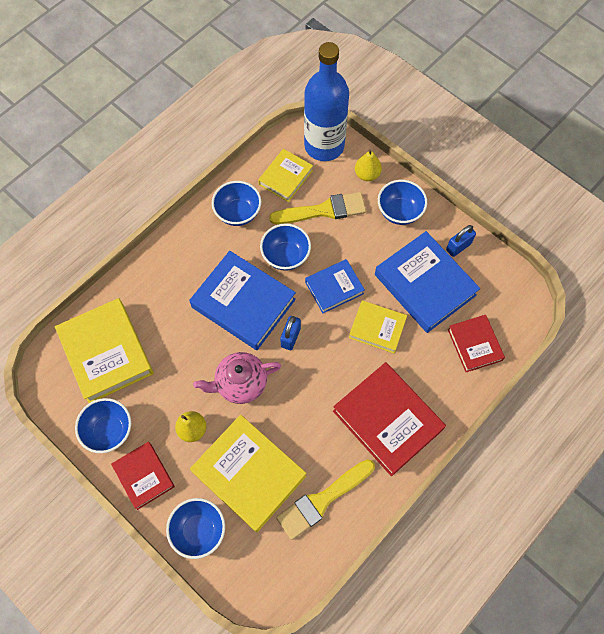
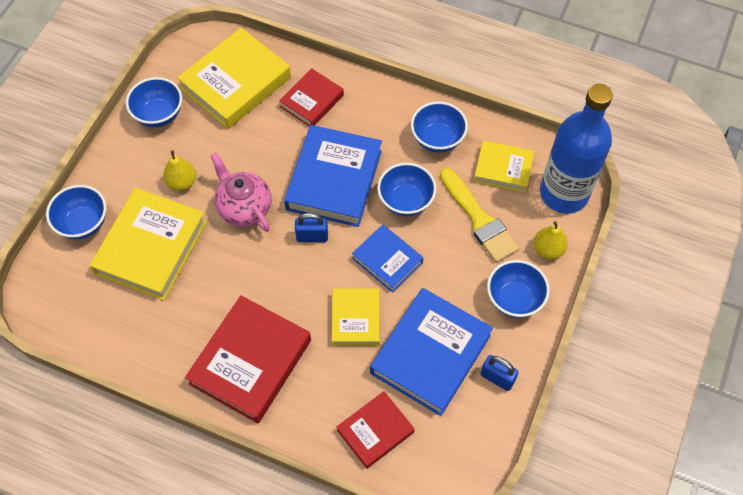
camera: 70 degrees right, 5 degrees down
red book [111,442,175,510] -> red book moved to [279,68,344,127]
yellow brush [276,459,375,540] -> none

